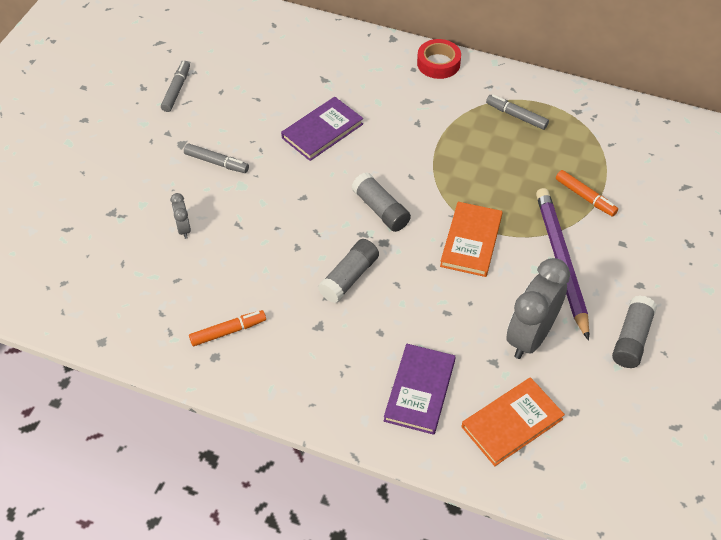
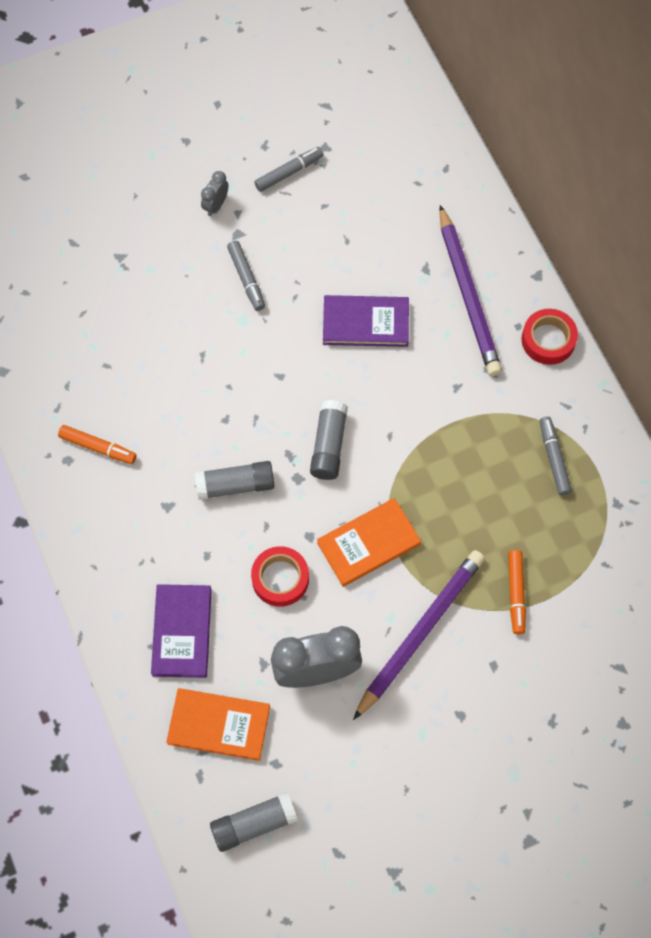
camera: 45 degrees right, 15 degrees up
grey clock [170,193,191,239] -> grey clock moved to [201,171,229,216]
purple book [384,344,455,435] -> purple book turned 60 degrees counterclockwise [151,584,212,678]
grey glue stick [612,295,657,368] -> grey glue stick moved to [210,792,298,852]
none -> red tape [251,546,309,607]
none -> purple pencil [439,205,502,376]

